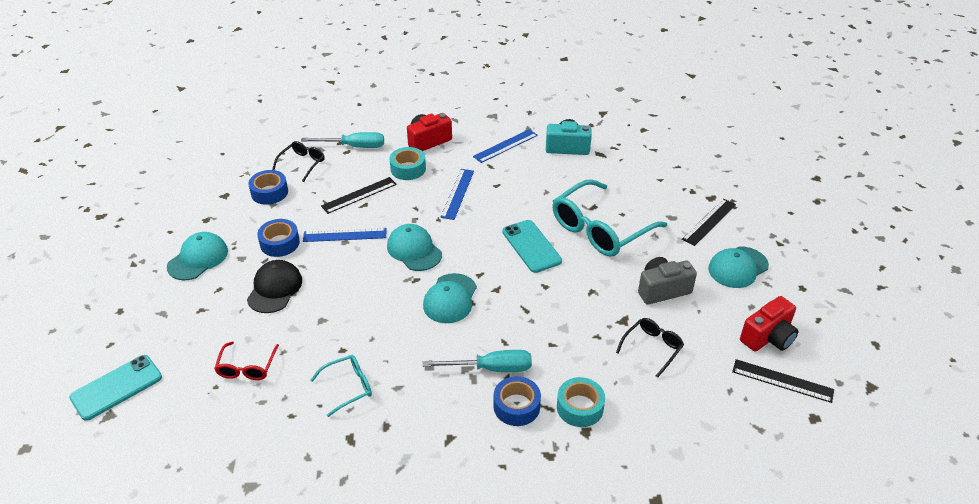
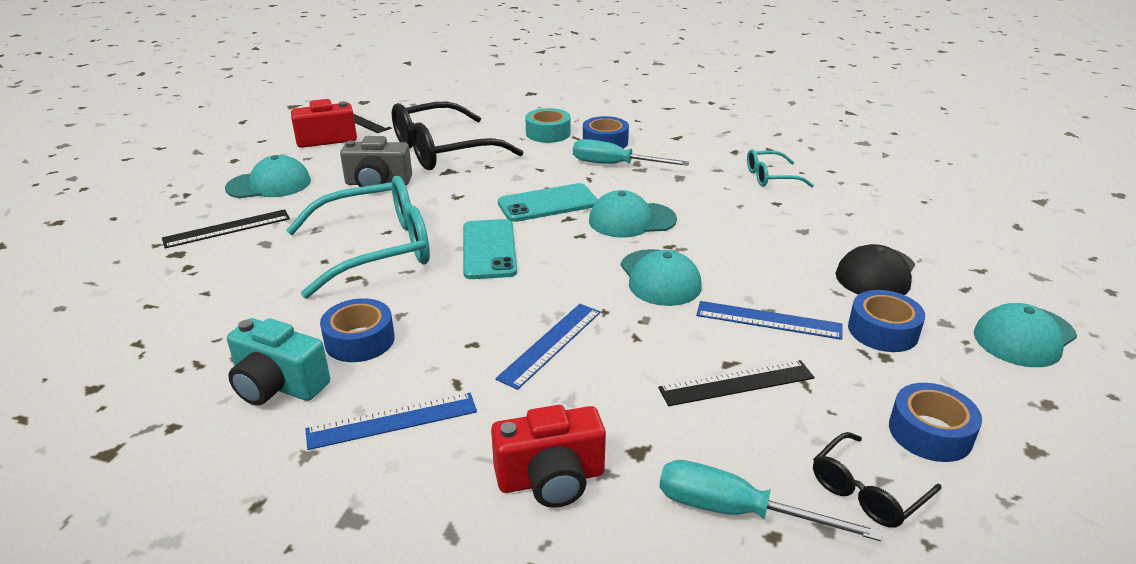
camera: 160 degrees left, 10 degrees down
turquoise phone [69,355,162,421] -> turquoise phone moved to [498,183,598,222]
red glasses [214,341,279,380] -> none
turquoise tape [389,147,426,180] -> none
turquoise cap [423,273,477,323] -> turquoise cap turned 135 degrees counterclockwise [589,190,677,237]
black glasses [616,318,684,378] -> black glasses [392,102,524,170], size x2.02
none -> blue tape [320,298,395,362]

